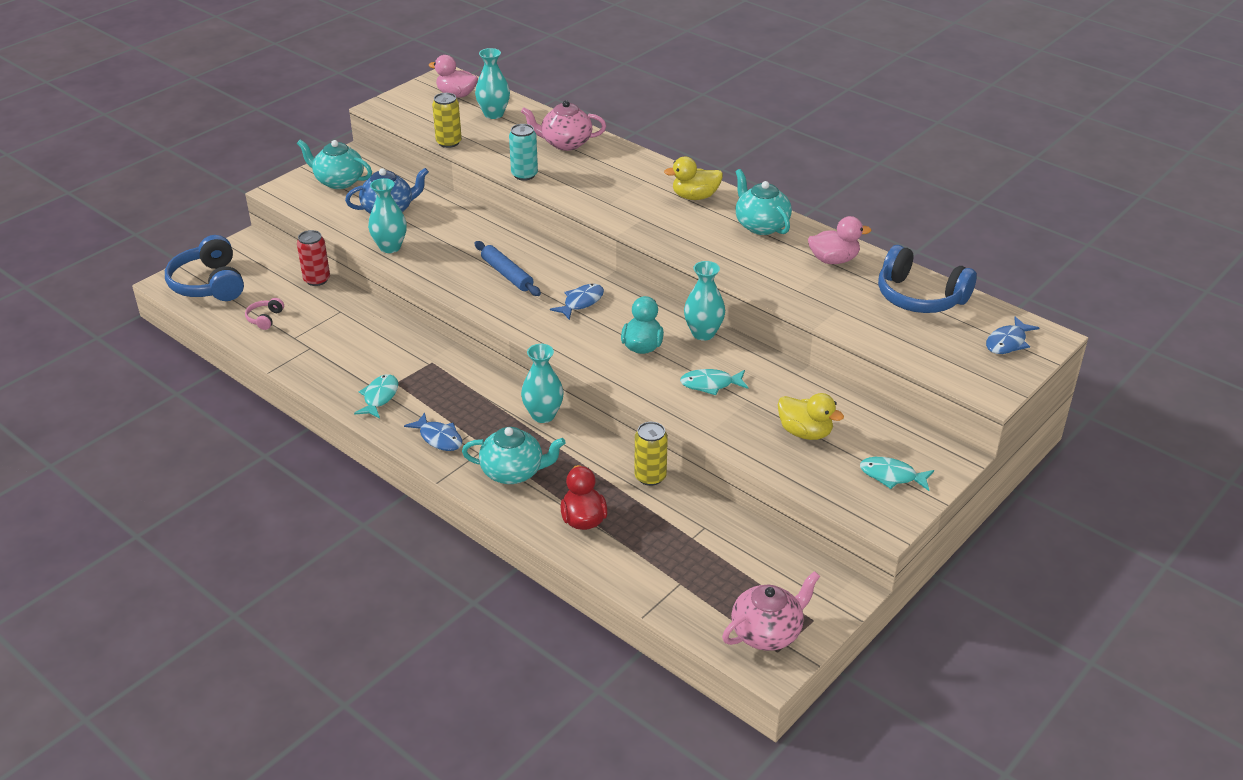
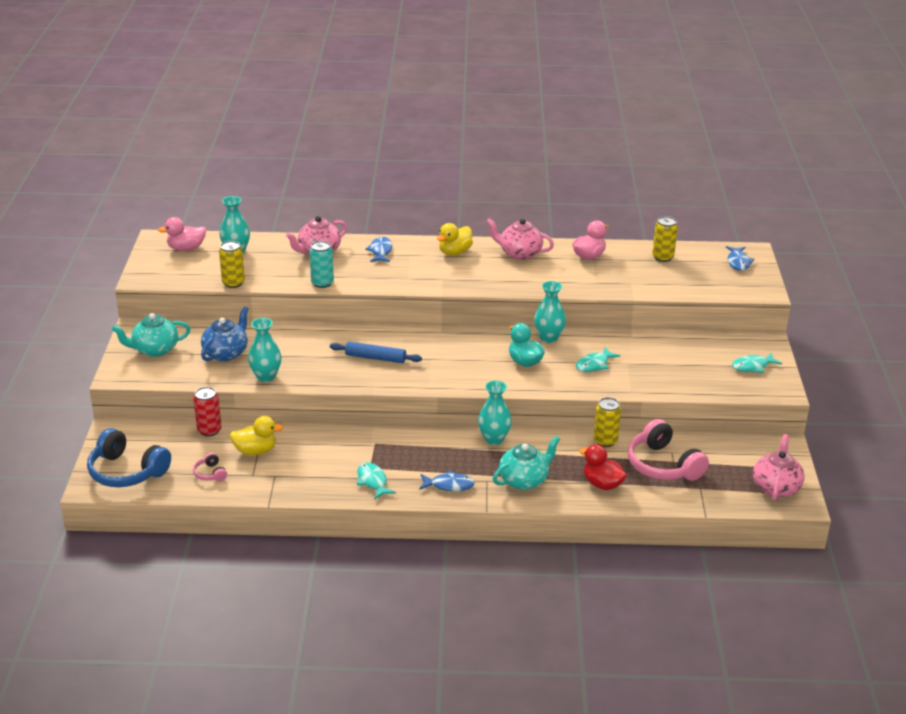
camera: 40 degrees left, 5 degrees down
blue fish [550,284,604,320] -> blue fish moved to [365,237,393,262]
turquoise teapot [736,169,792,235] -> pink teapot [486,218,554,260]
yellow duck [778,393,844,440] -> yellow duck moved to [230,416,284,455]
blue headphones [878,245,977,313] -> yellow can [652,216,678,262]
none -> pink headphones [628,419,709,481]

